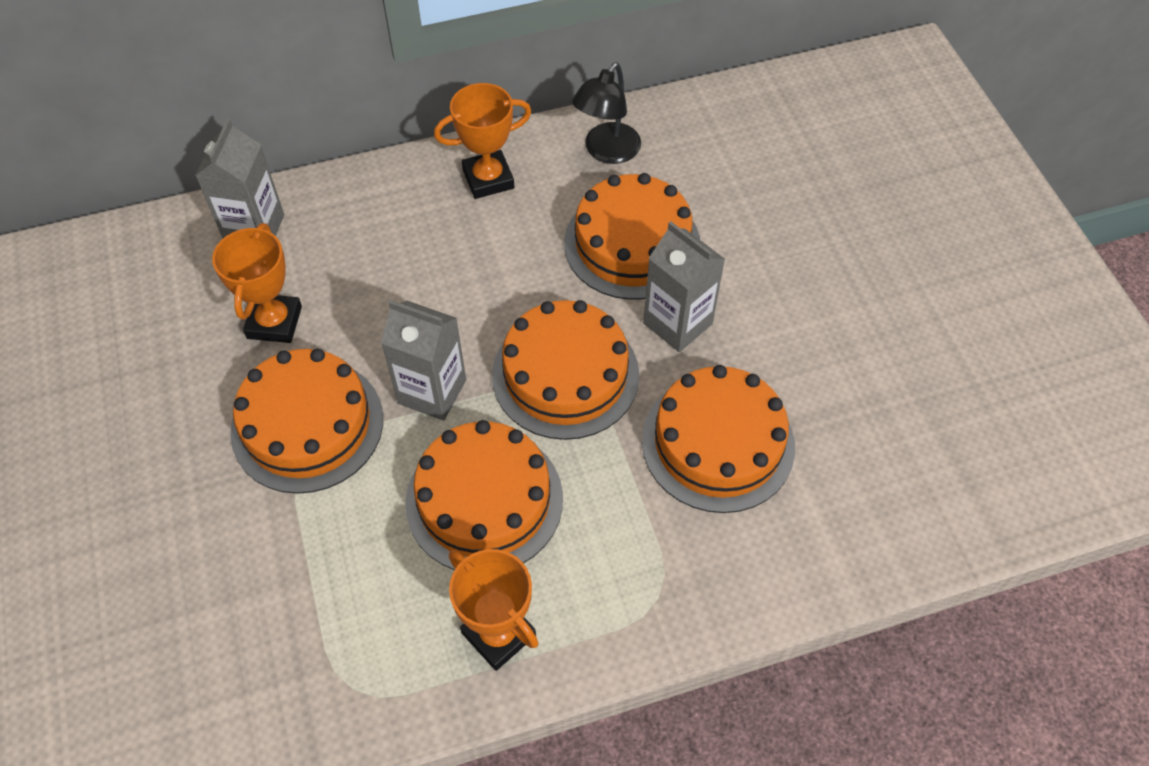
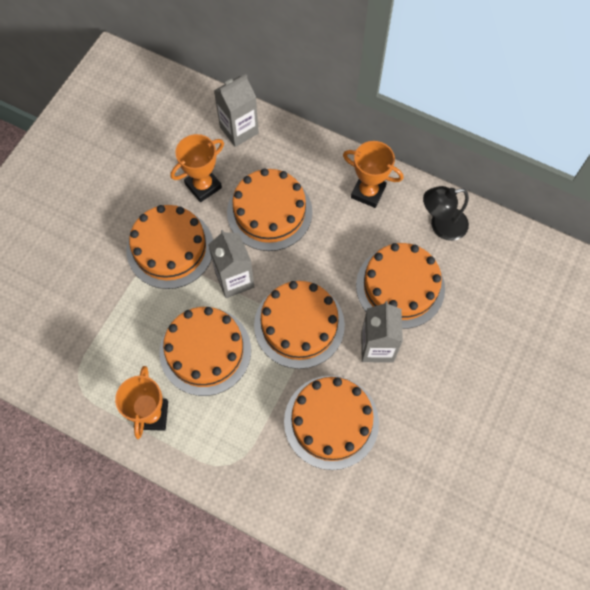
camera: 45 degrees right, 10 degrees up
none -> orange cake [227,168,312,251]

